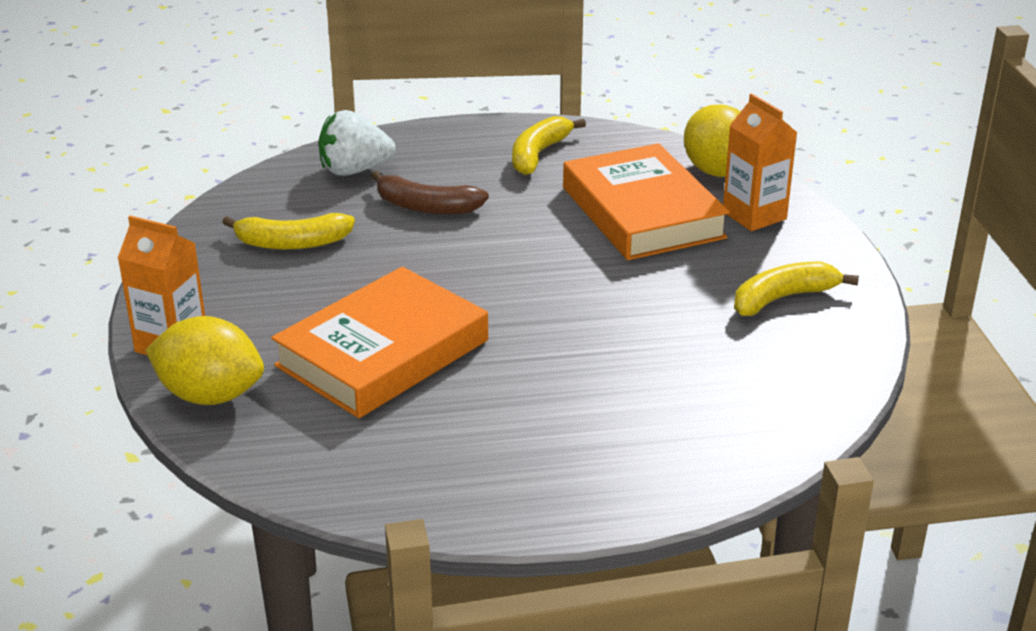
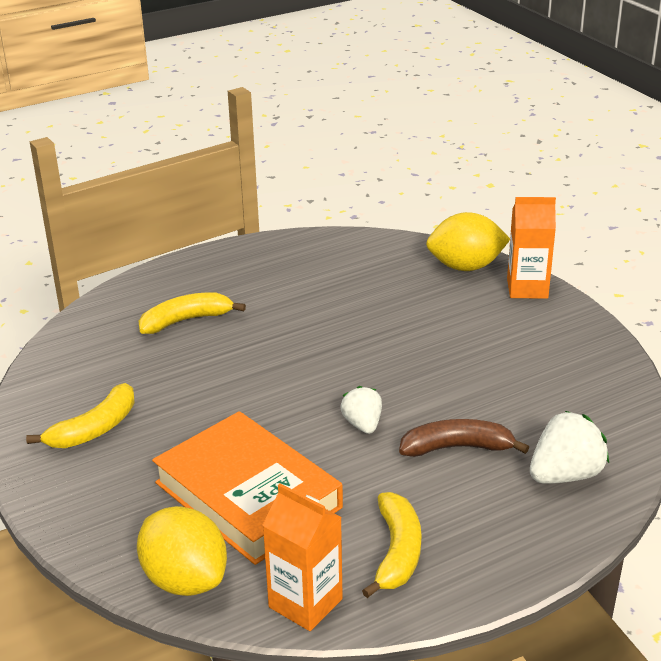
camera: 160 degrees right, 0 degrees up
yellow banana [222,213,355,250] -> yellow banana moved to [139,292,246,334]
orange book [271,267,488,418] -> none
orange carton [723,93,797,231] -> orange carton moved to [262,484,343,631]
none -> white strawberry [340,386,382,434]

